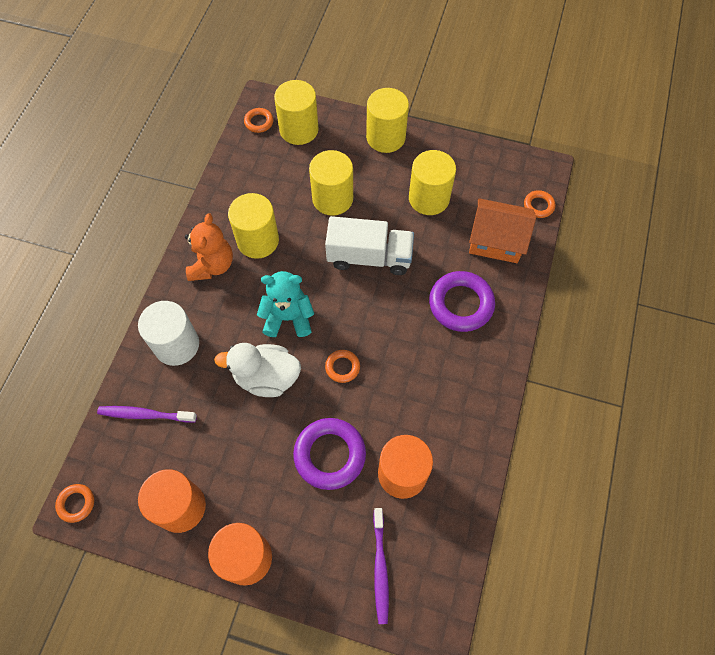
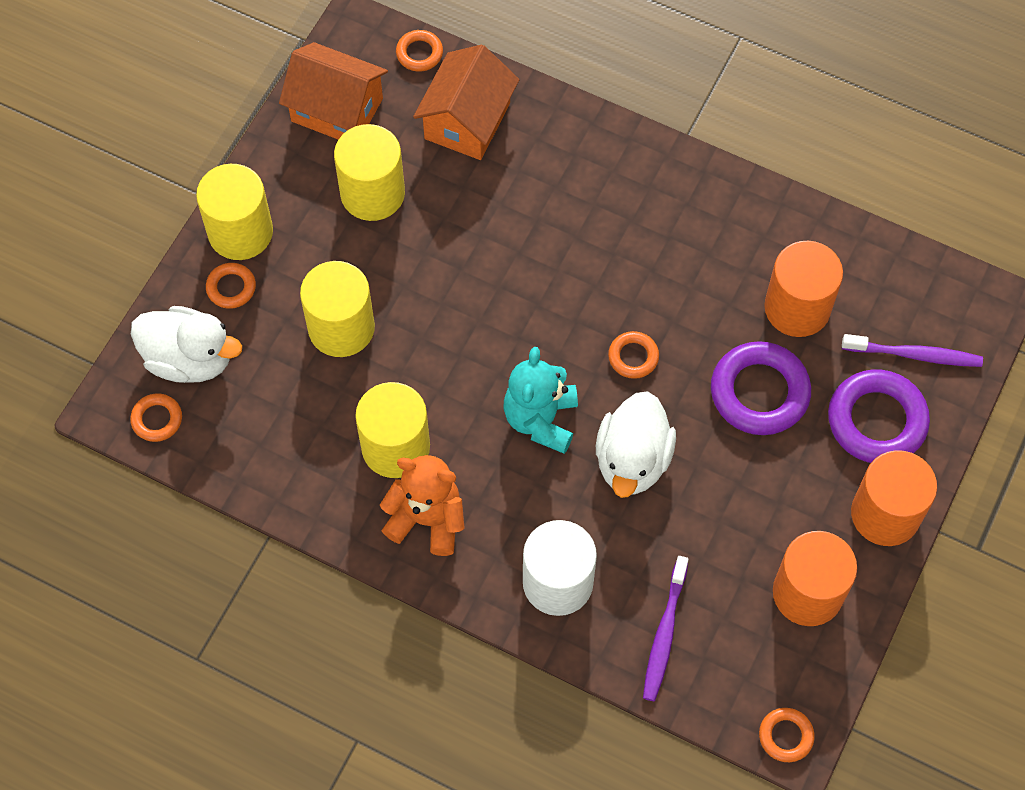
camera: 80 degrees left, 0 degrees up
yellow cylinder [274,80,319,145] -> white duck [131,306,242,383]
white truck [325,216,414,275] -> none
purple ring [429,271,495,332] -> purple ring moved to [828,369,930,463]
none -> orange ring [206,263,256,309]
none -> orange house [279,42,388,140]

